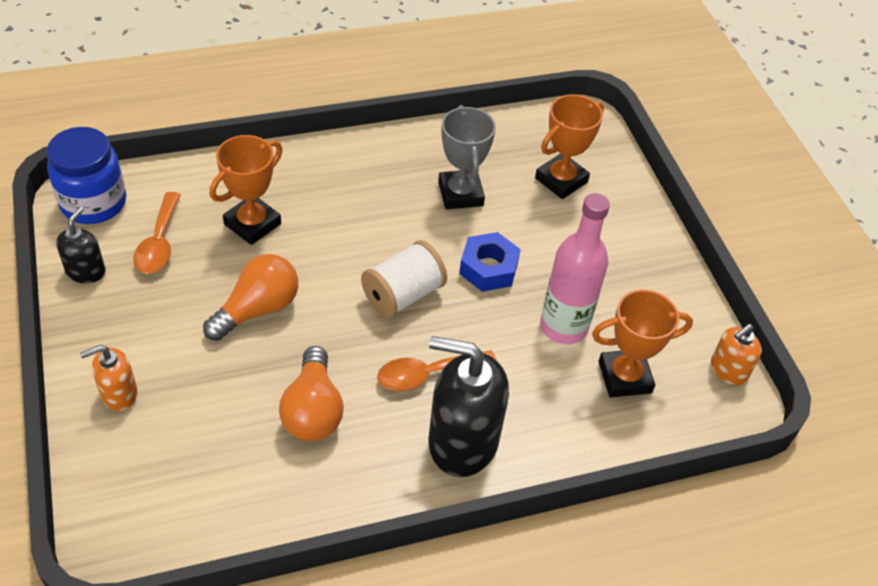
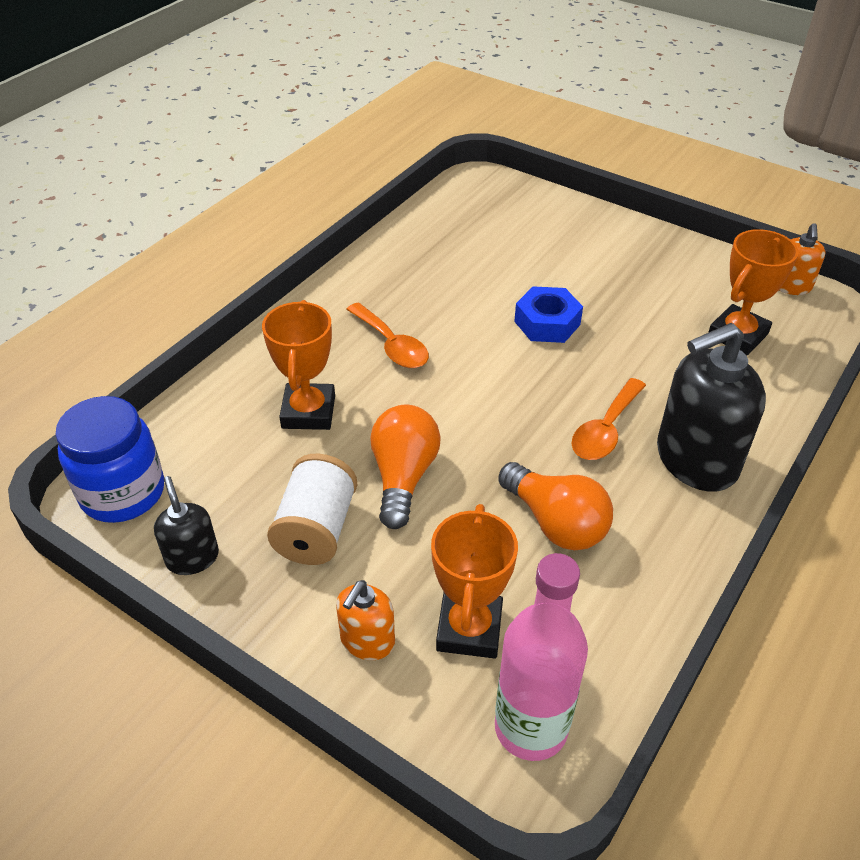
camera: 35 degrees left, 5 degrees down
orange spoon [133,192,181,274] -> orange spoon moved to [346,302,429,368]
white spool [361,240,447,318] -> white spool moved to [267,453,357,565]
grey trophy [438,105,496,209] -> none
orange trophy [535,94,604,199] -> orange trophy moved to [431,504,518,659]
pink bottle [540,193,610,344] -> pink bottle moved to [495,553,588,761]

